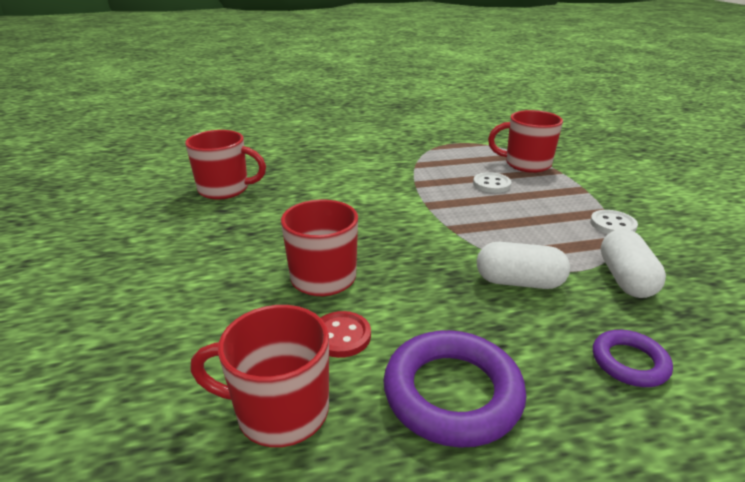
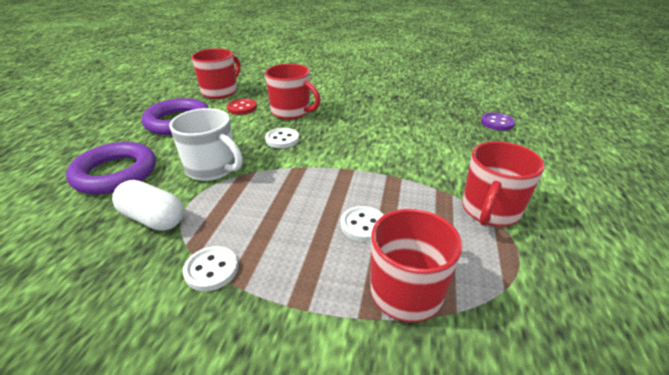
camera: 115 degrees right, 5 degrees up
red mug [185,130,266,200] -> red mug moved to [462,141,545,227]
white capsule [477,242,570,289] -> white mug [169,108,243,181]
purple ring [593,330,673,387] -> purple ring [66,142,156,194], size x1.78
none -> white button [265,128,299,148]
none -> purple button [481,112,515,131]

